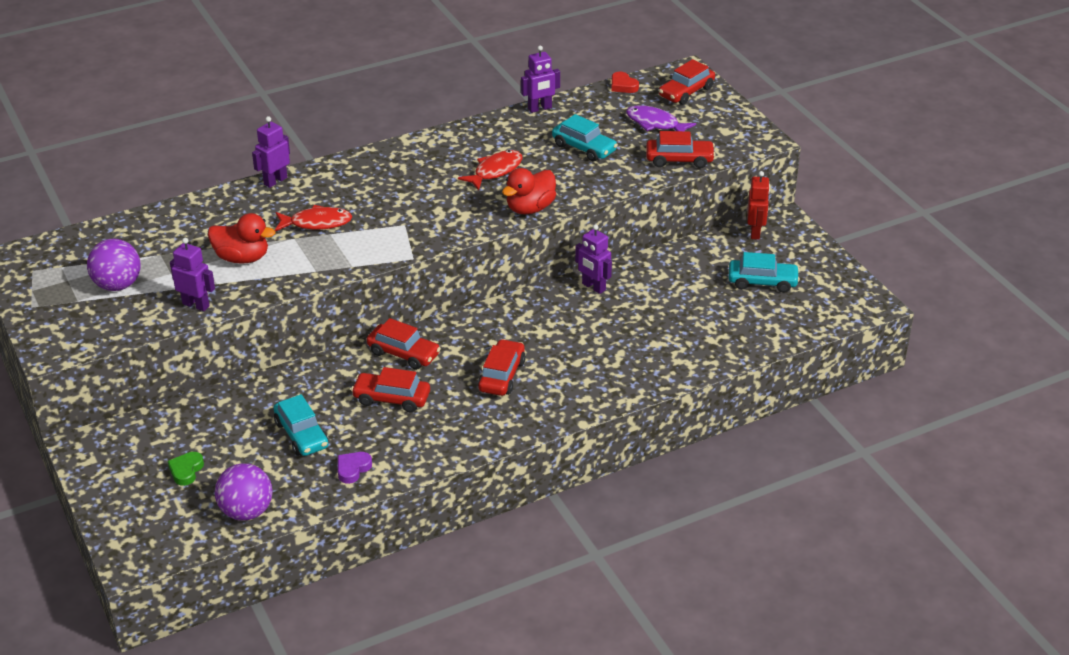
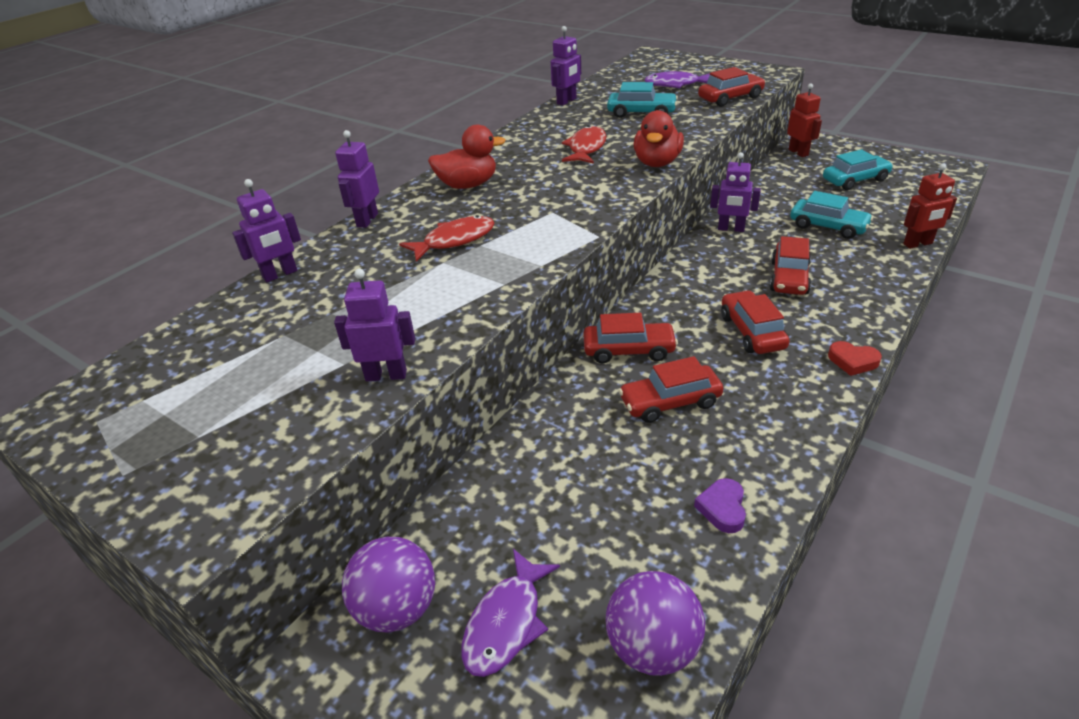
camera: 25 degrees left, 0 degrees up
purple ball [87,239,140,291] -> purple ball moved to [342,537,435,633]
green heart [168,452,204,486] -> purple fish [462,549,560,677]
red duck [208,213,276,264] -> red duck moved to [428,124,505,189]
turquoise car [274,394,329,456] -> turquoise car moved to [790,191,873,239]
red heart [612,72,639,93] -> red heart moved to [828,341,882,376]
red car [659,59,715,105] -> red car moved to [770,236,811,295]
none -> purple robot [232,179,301,282]
none -> red robot [903,163,957,249]

